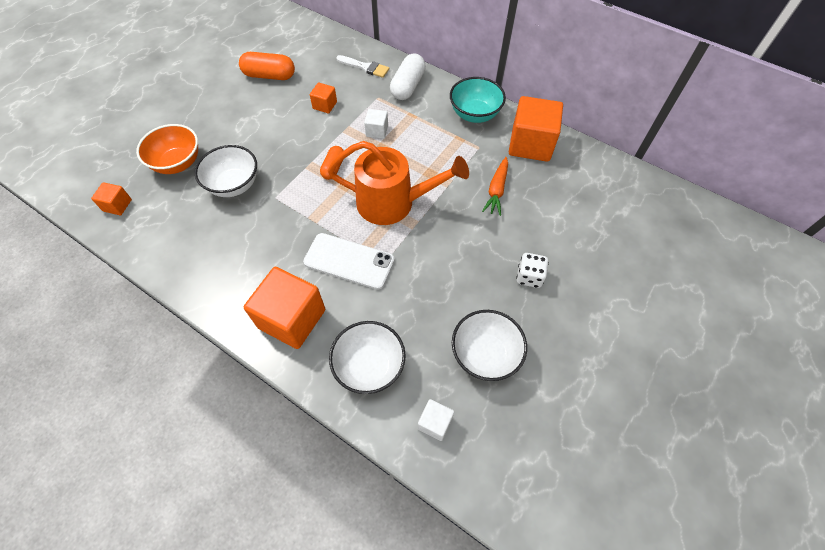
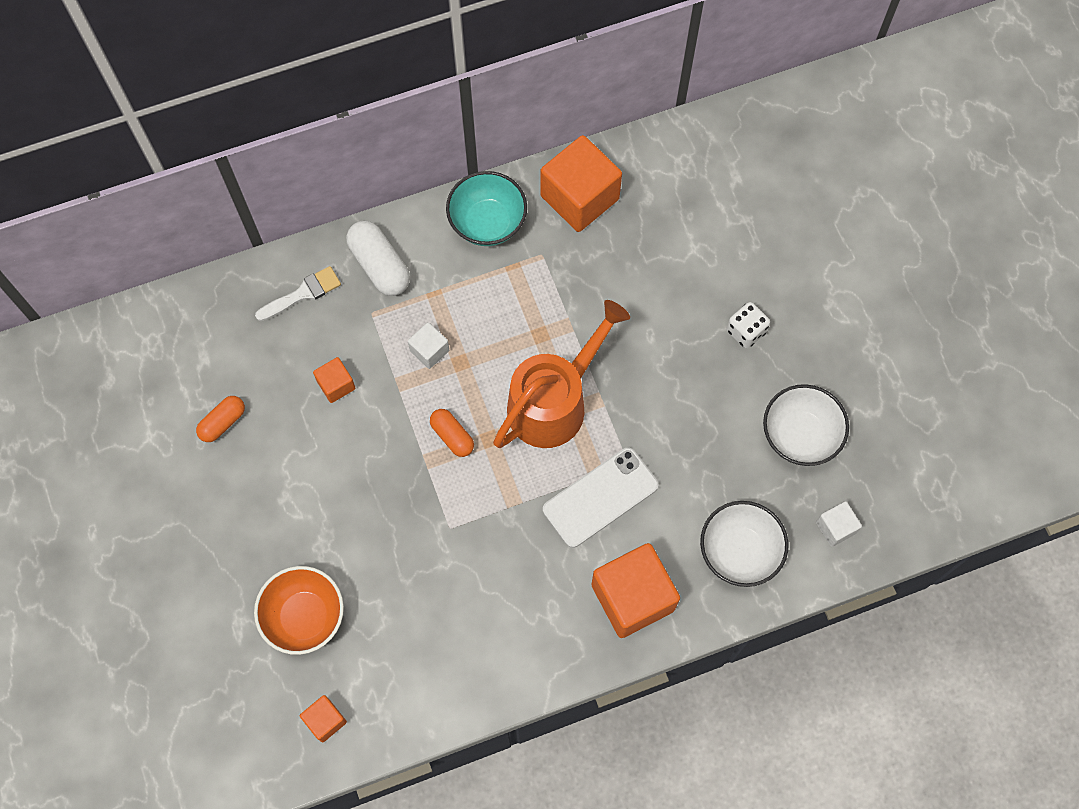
camera: 55 degrees left, 10 degrees up
white bowl [195,145,257,197] -> none
orange capsule [239,52,295,80] -> orange capsule [196,396,245,442], size x0.63
orange carrot [482,157,508,216] -> none

